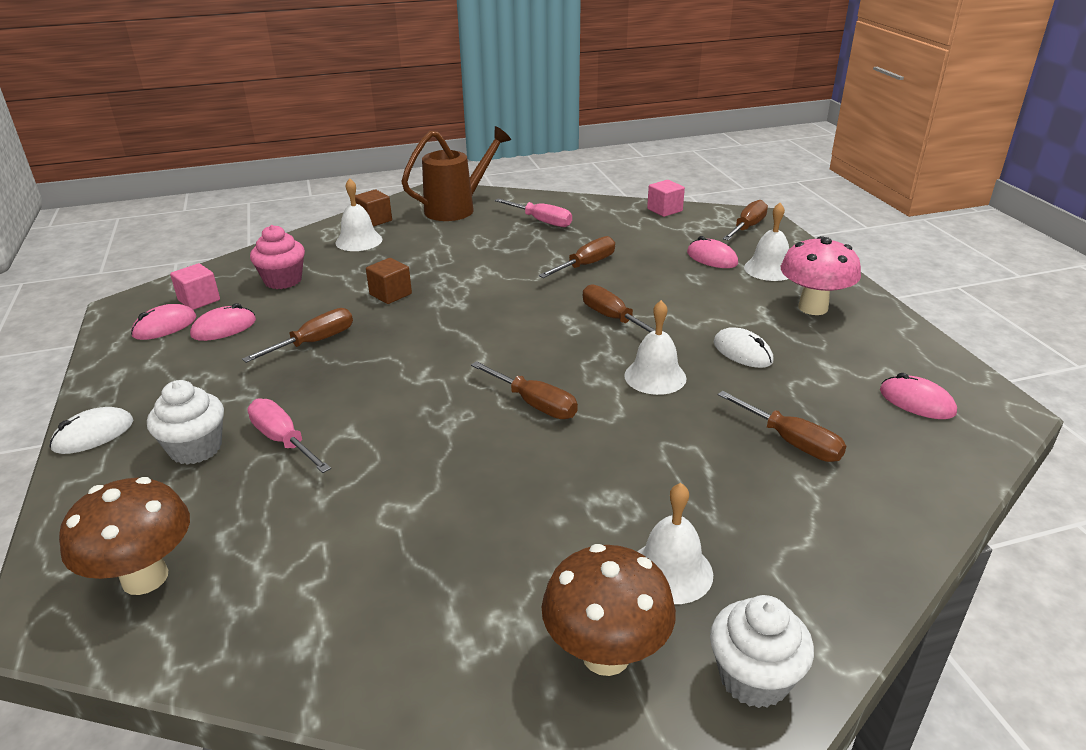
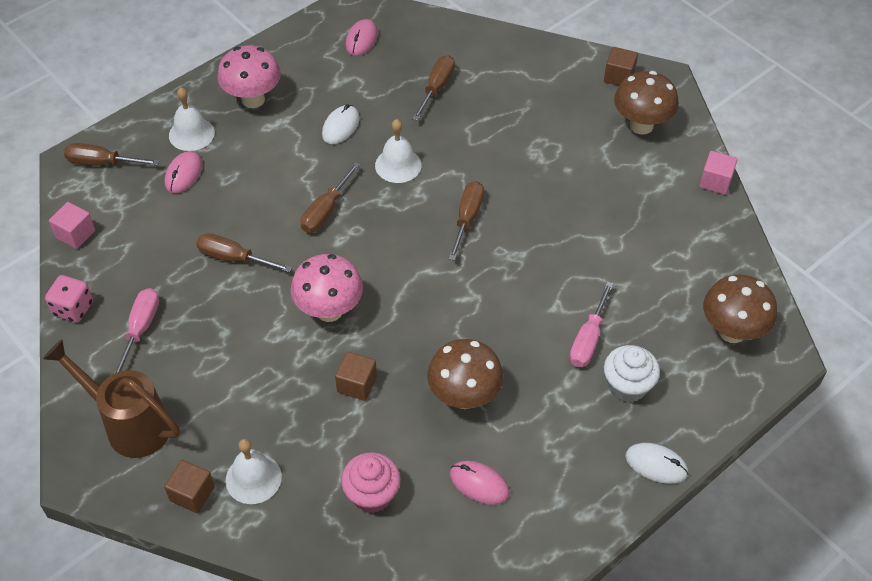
camera: 115 degrees left, 20 degrees up
pink mouse [131,304,197,340] -> none
pink cube [170,263,220,310] -> pink cube moved to [699,151,738,195]
brown screwdriver [242,308,353,363] -> brown mushroom [427,339,503,409]
white bell [638,483,713,604] -> none
white cupcake [710,595,814,708] -> brown cube [604,47,638,86]
none -> pink dice [45,275,93,322]
none -> pink mushroom [291,254,363,322]

